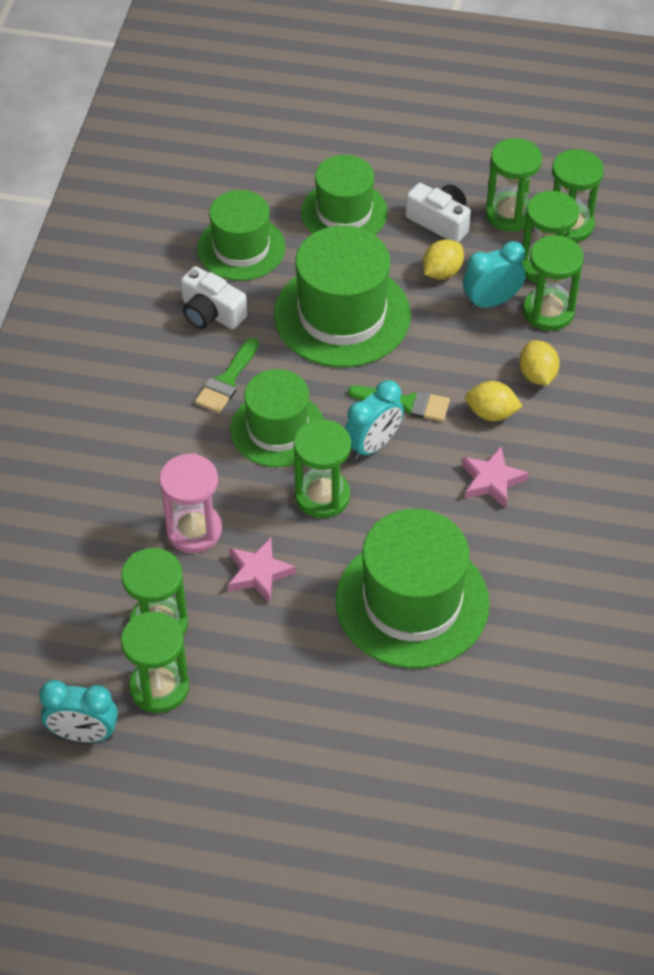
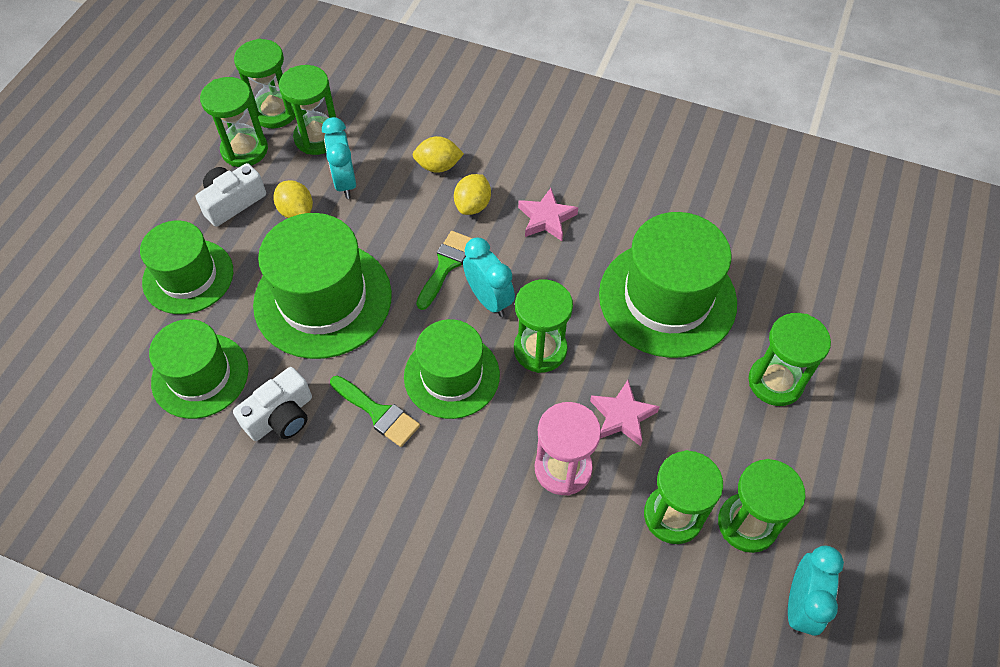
camera: 80 degrees left, 5 degrees up
green hourglass [523,235,584,331] -> green hourglass moved to [748,313,831,406]

